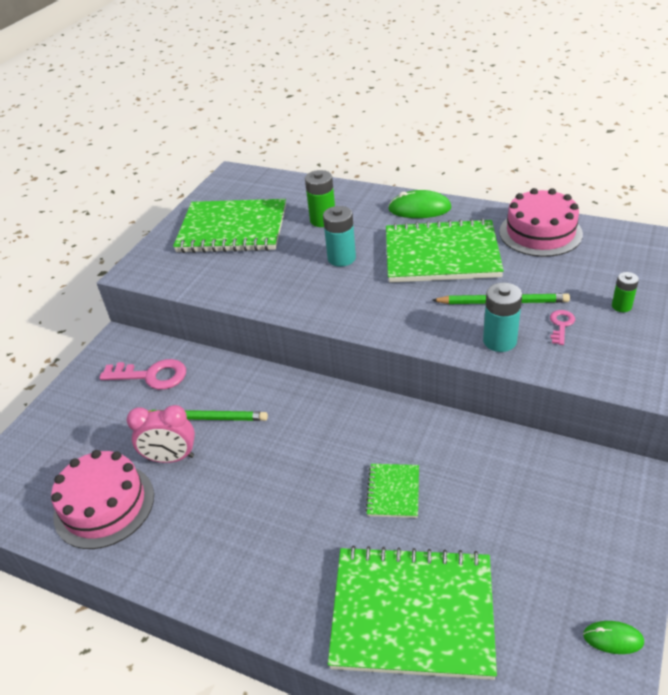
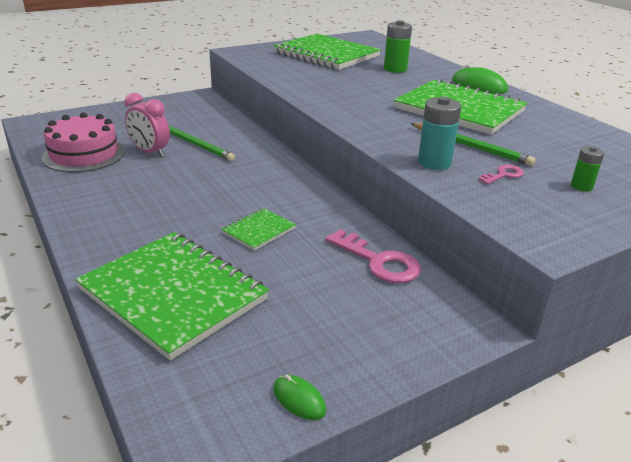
camera: 30 degrees right, 10 degrees down
pink key [99,359,186,390] -> pink key moved to [325,229,421,283]
turquoise battery [323,206,356,267] -> none
pink cake [499,188,583,257] -> none

